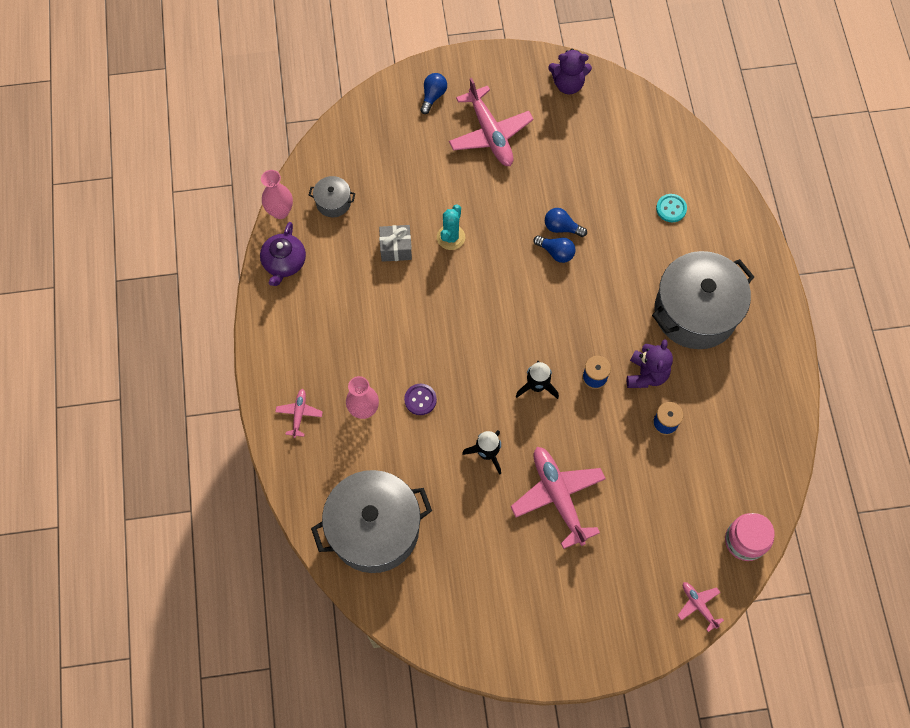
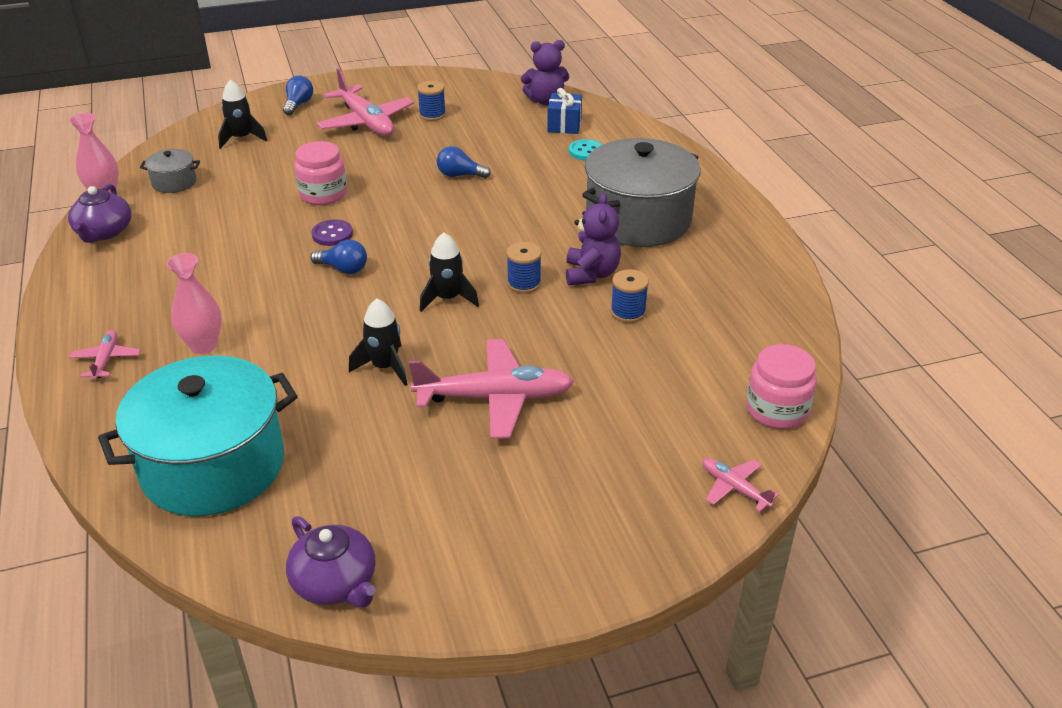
camera: 10 degrees left, 30 degrees down
grey pot [311,470,432,573] -> turquoise pot [98,355,298,516]
grey gift [379,225,412,262] -> none
purple button [404,384,437,415] -> purple button moved to [312,220,353,246]
turquoise cactus [437,205,465,250] -> pink jar [294,141,347,205]
pink plane [511,447,606,549] -> pink plane turned 120 degrees clockwise [409,339,574,439]
blue light bulb [533,236,576,263] -> blue light bulb moved to [310,240,367,274]
purple teddy bear [548,48,592,94] -> purple teddy bear moved to [521,40,569,105]
none -> black rocket [218,80,267,149]
none -> purple teapot [286,516,376,607]
none -> blue spool [417,81,446,121]
none -> blue gift [547,88,582,134]

